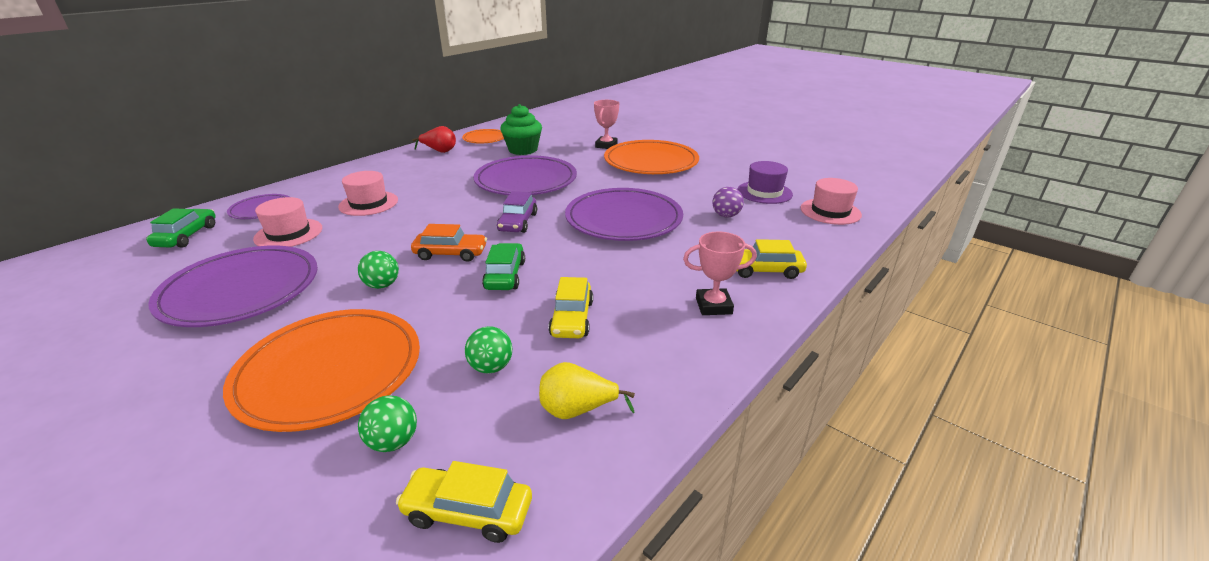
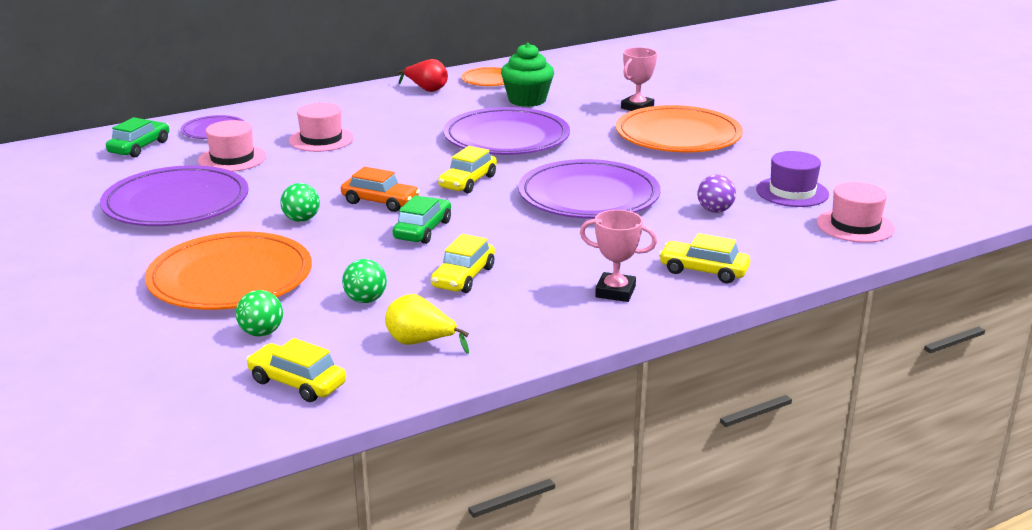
camera: 20 degrees right, 5 degrees down
purple car [497,191,537,233] -> yellow car [438,146,497,193]

